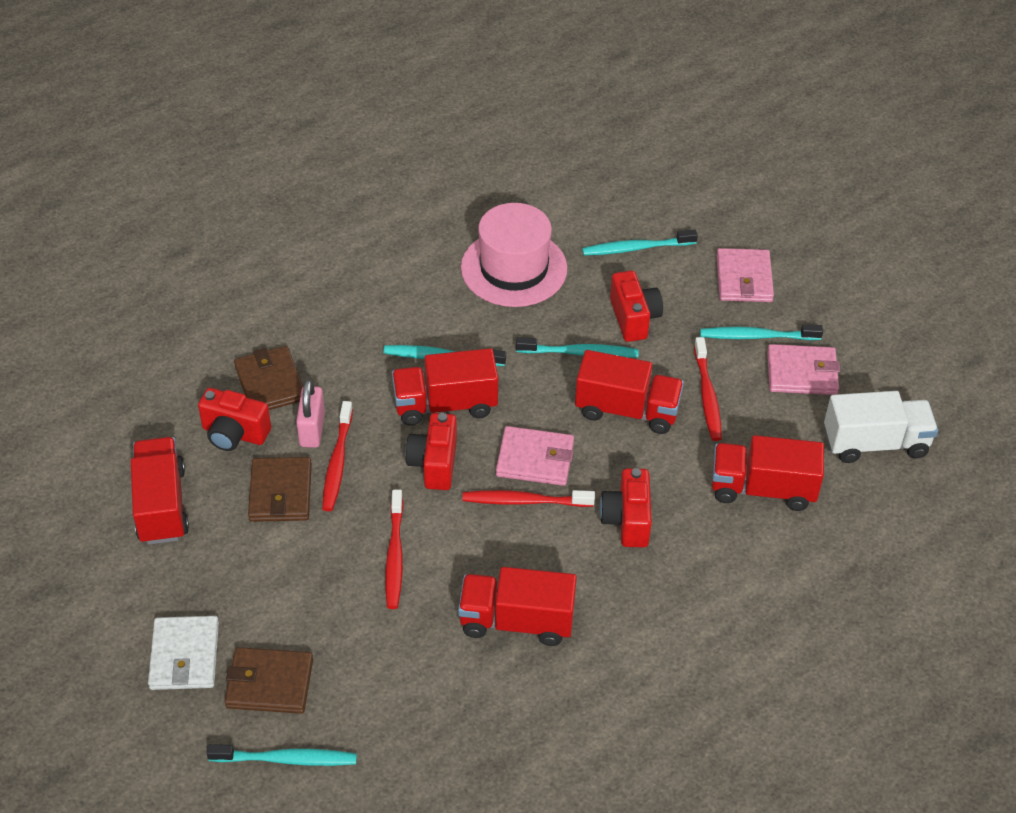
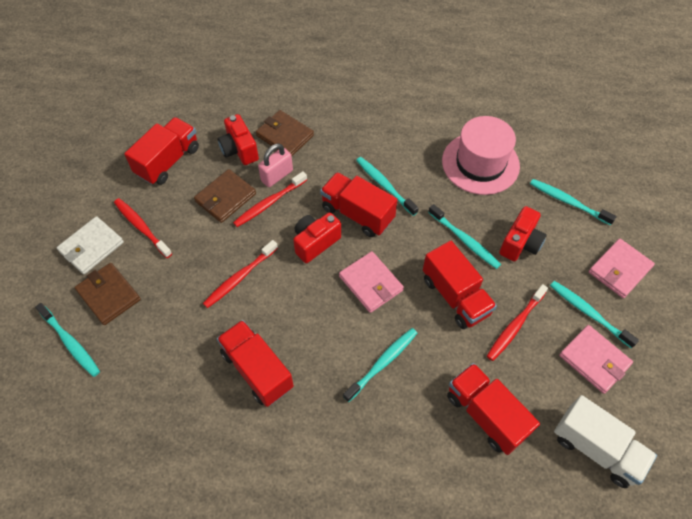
camera: 45 degrees right, 10 degrees up
brown wallet [234,346,303,410] -> brown wallet turned 75 degrees counterclockwise [256,110,314,156]
red toothbrush [462,490,595,507] -> red toothbrush moved to [114,198,172,258]
red camera [600,468,652,547] -> turquoise toothbrush [343,328,417,402]

